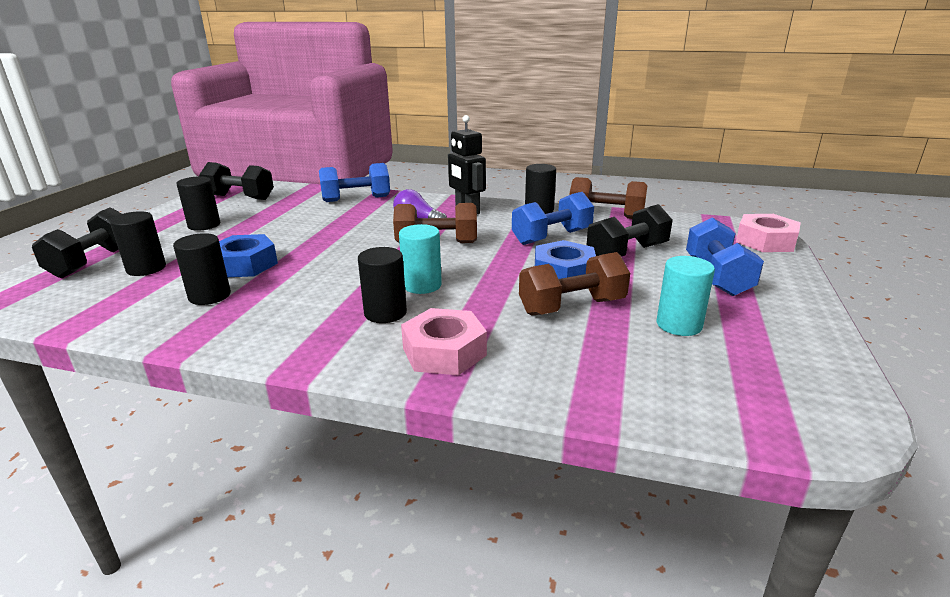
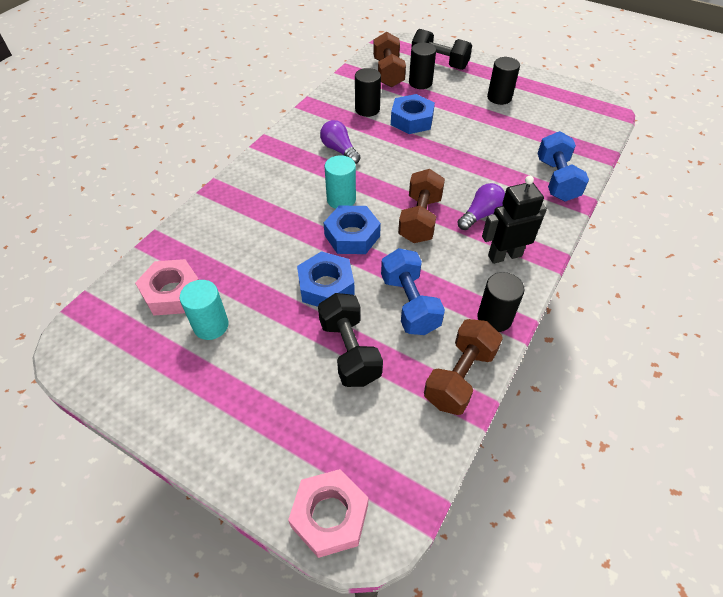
camera: 105 degrees right, 25 degrees up
black dumbbell [199,162,274,200] -> none
black cylinder [358,247,407,323] -> none
pink nut [401,308,487,375] -> pink nut moved to [135,259,199,316]
brown dumbbell [519,252,630,315] -> brown dumbbell moved to [373,32,406,87]
blue dumbbell [686,217,764,296] -> none
none -> purple light bulb [320,120,360,164]
none -> blue nut [323,205,381,254]

